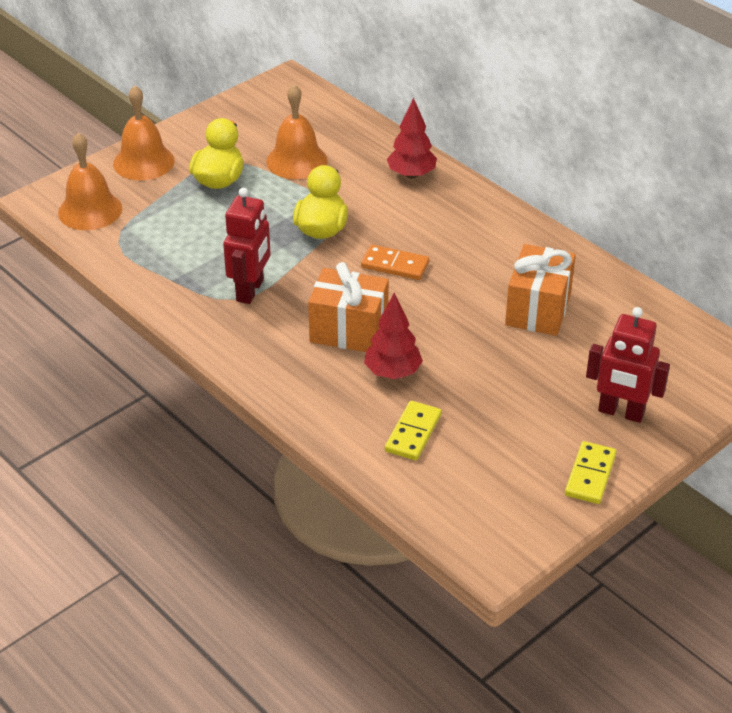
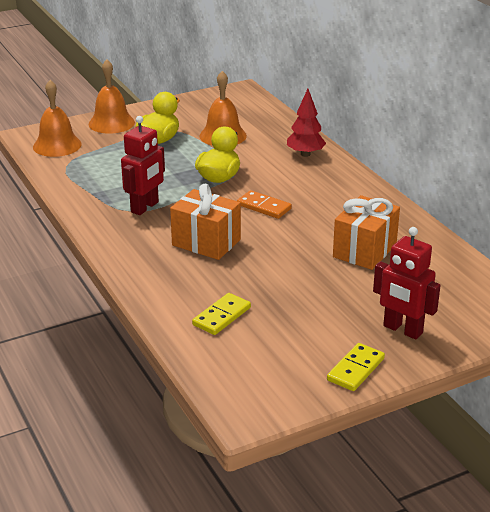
camera: 15 degrees right, 10 degrees down
red tree [364,293,423,379] -> none

